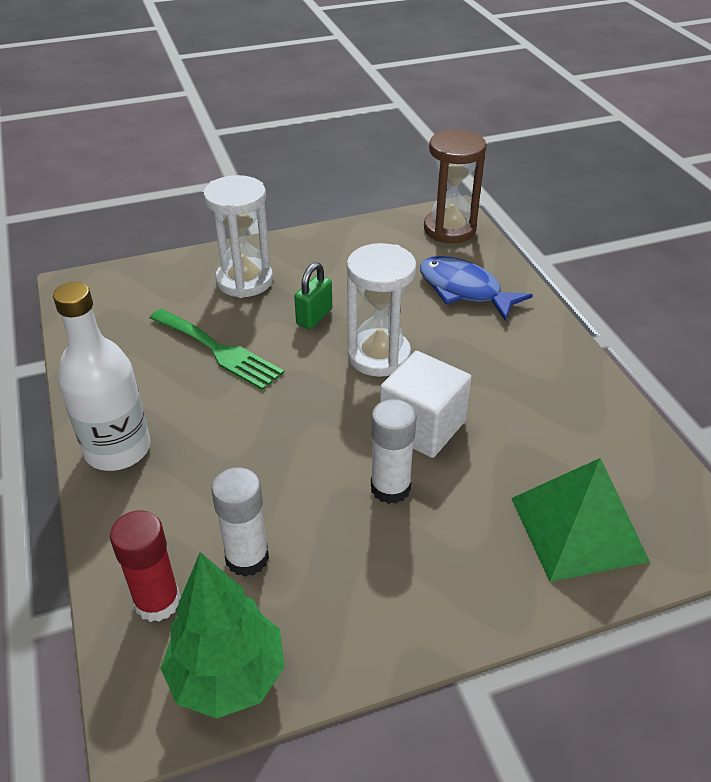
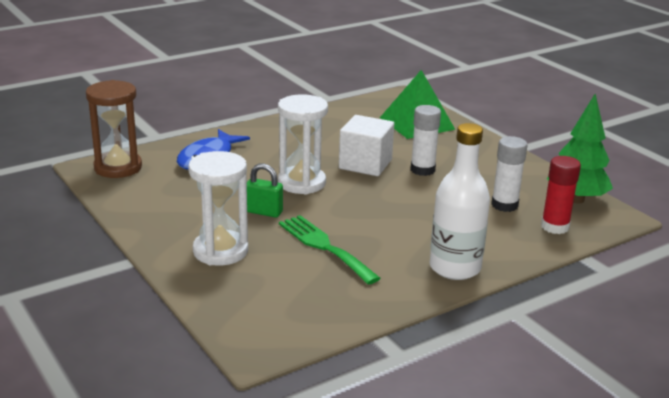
camera: 105 degrees left, 15 degrees down
green fork [150,309,284,390] -> green fork turned 60 degrees counterclockwise [279,215,381,285]

